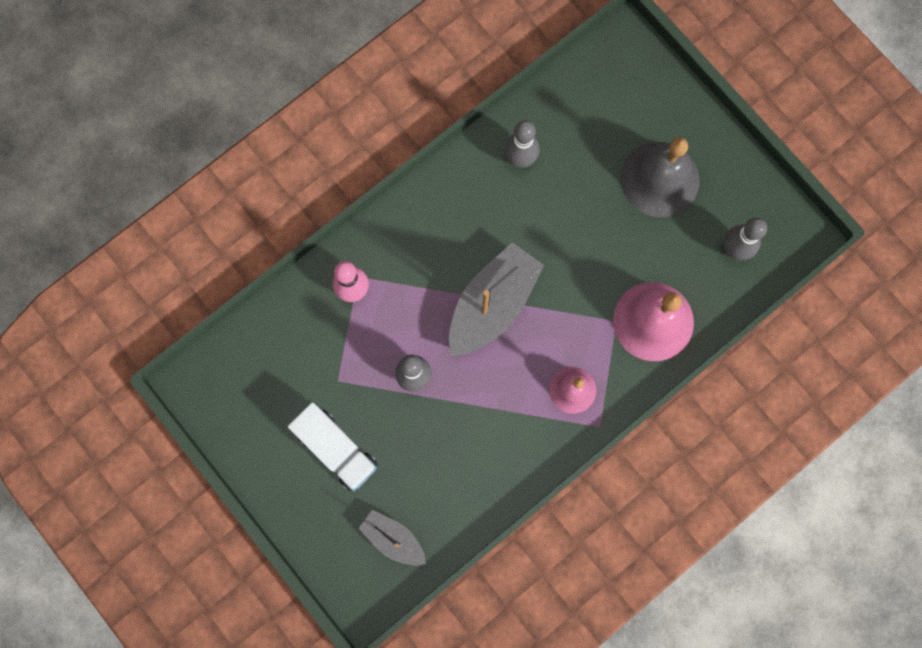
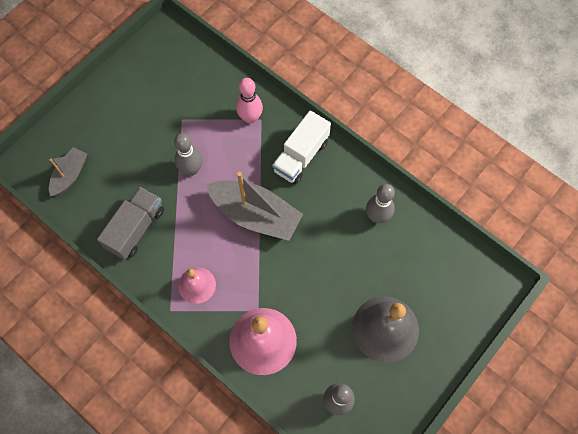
camera: 80 degrees right, 10 degrees down
white truck [288,402,377,491] -> white truck moved to [272,110,331,184]
none -> grey truck [97,187,164,260]

